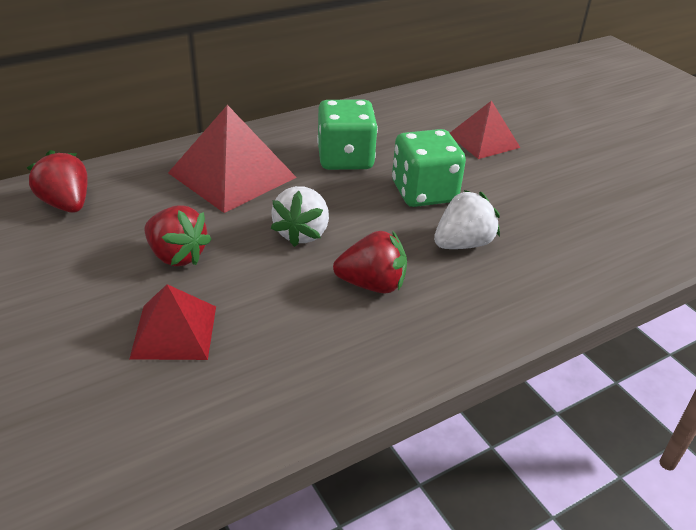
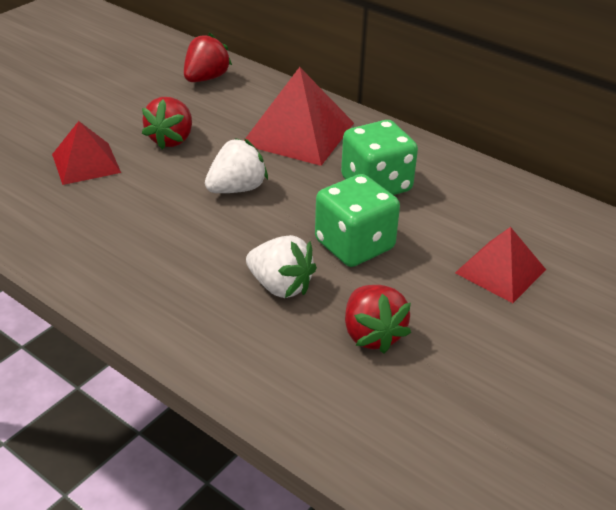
camera: 70 degrees right, 0 degrees up
white strawberry [271,186,329,247] -> white strawberry turned 150 degrees clockwise [205,138,268,193]
red strawberry [333,231,407,293] -> red strawberry moved to [345,285,411,353]

